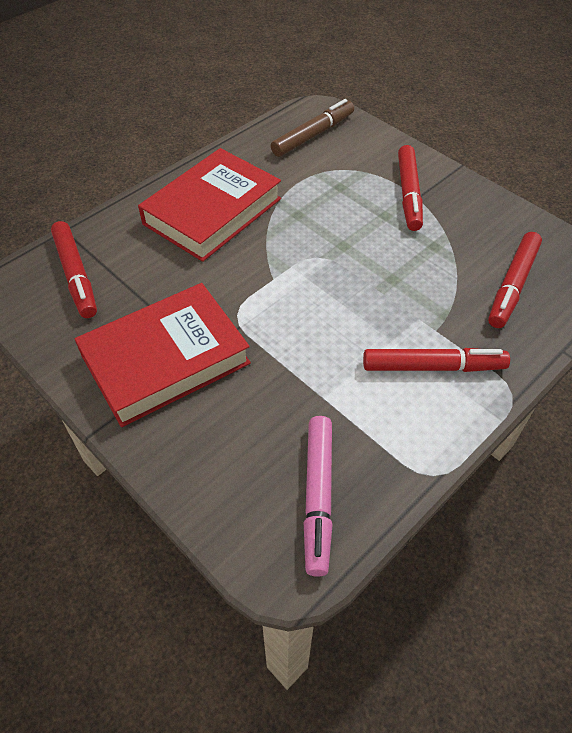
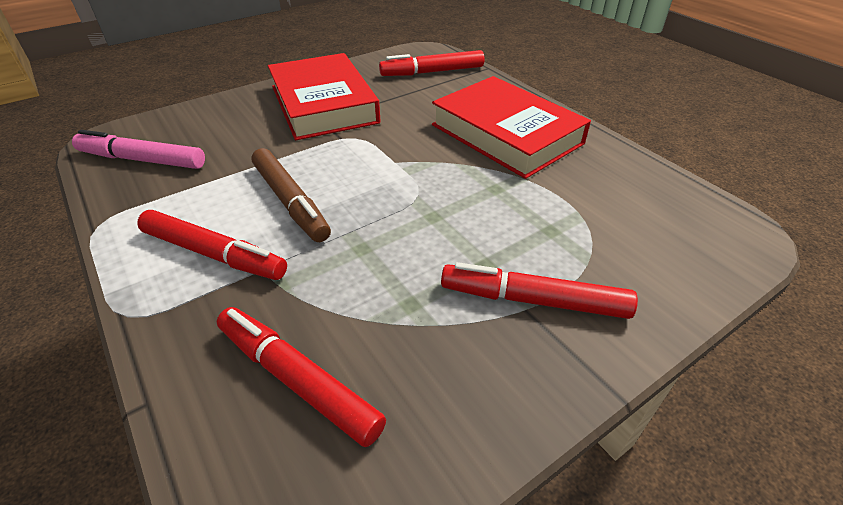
camera: 100 degrees right, 10 degrees down
brown marker [271,99,354,157] -> brown marker moved to [252,148,331,242]
red marker [363,348,510,372] -> red marker turned 75 degrees counterclockwise [137,210,287,280]

